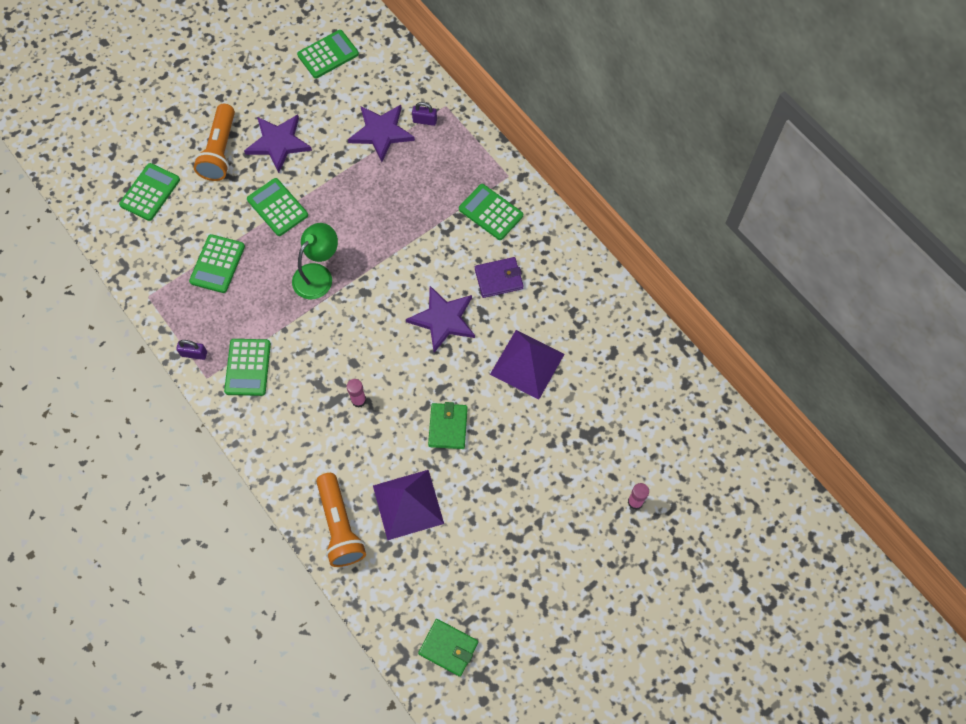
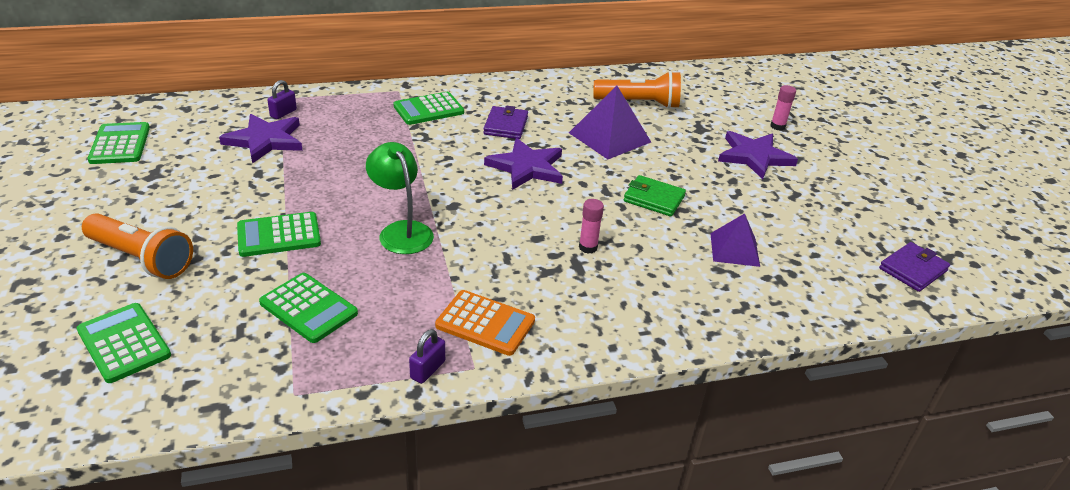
camera: 70 degrees left, 30 degrees down
green calculator [224,339,271,396] -> orange calculator [435,290,535,356]
purple star [244,115,312,173] -> purple star moved to [718,131,798,179]
orange flashlight [316,473,366,567] -> orange flashlight moved to [593,71,681,109]
purple pyramid [373,470,444,540] -> purple pyramid [710,213,760,267], size x0.65
green wallet [418,619,478,677] -> purple wallet [879,242,950,292]

